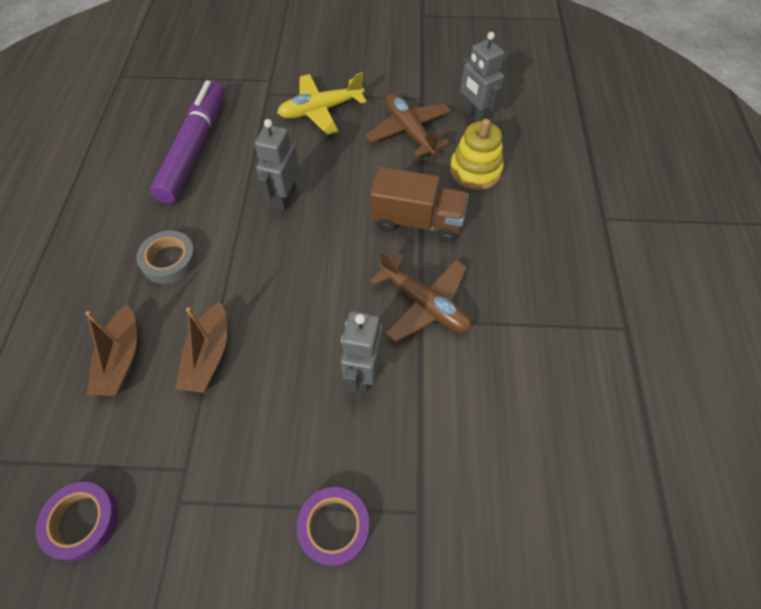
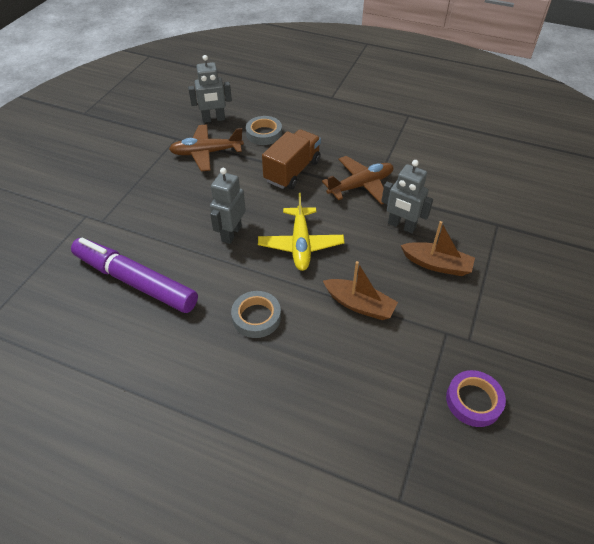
camera: 70 degrees left, 10 degrees down
brown boat [85,304,137,396] -> brown boat moved to [401,221,475,276]
grey robot [255,119,300,212] -> grey robot turned 75 degrees clockwise [210,168,246,244]
yellow plane [277,72,366,135] -> yellow plane moved to [258,193,344,271]
purple tape [297,487,370,567] -> none
yellow stacking toy [450,119,504,190] -> grey tape [246,116,282,145]

